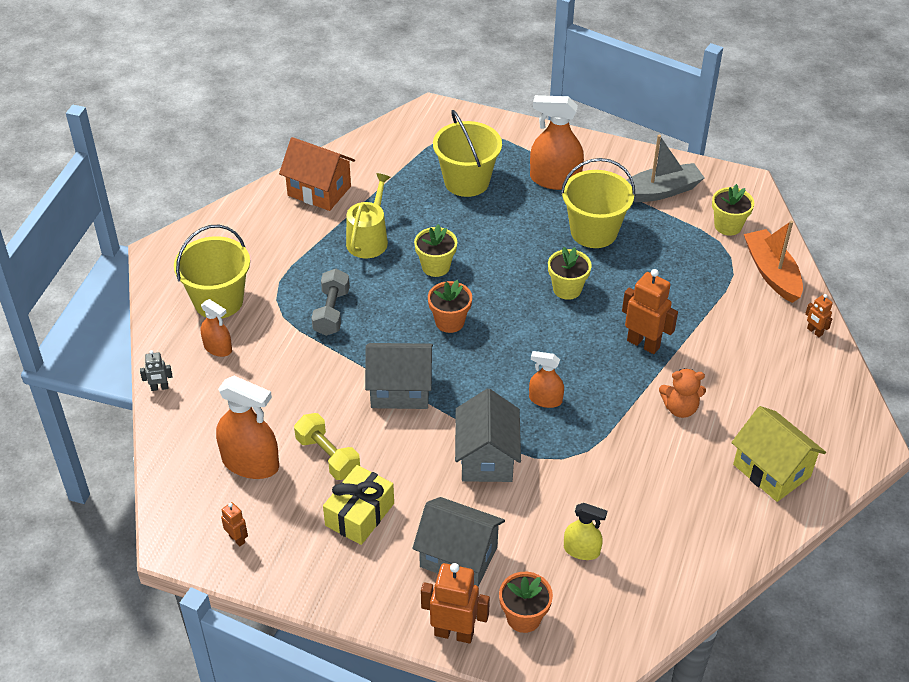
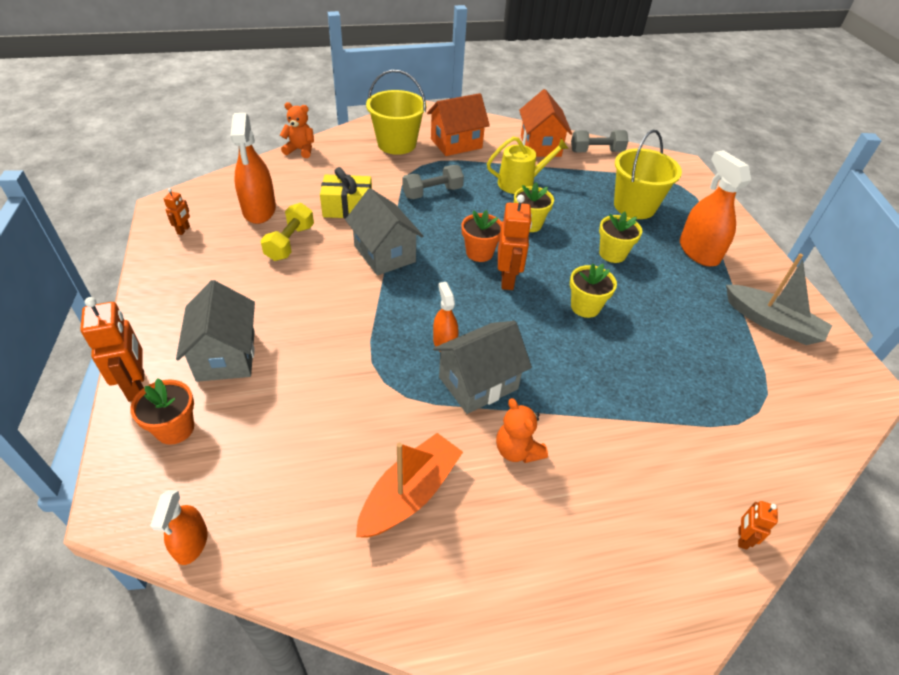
camera: 55 degrees right, 0 degrees up
grey robot [140,350,172,391] -> orange teddy bear [280,102,314,158]
orange spray bottle [201,299,232,357] -> orange spray bottle moved to [150,490,208,565]
yellow gift [323,465,394,545] -> yellow gift moved to [320,167,372,218]
grey house [455,389,521,482] -> grey house moved to [433,321,532,414]
yellow bucket [561,158,635,248] -> none
yellow spray bottle [564,503,607,560] -> none
orange robot [622,269,678,354] -> orange robot moved to [498,194,532,290]
yellow flower pot [712,184,754,236] -> yellow flower pot moved to [599,212,642,263]
yellow house [731,406,826,502] -> none
orange boat [744,221,803,303] -> orange boat moved to [356,433,463,538]
none -> orange house [427,93,490,156]
none -> grey dumbbell [571,130,629,152]

